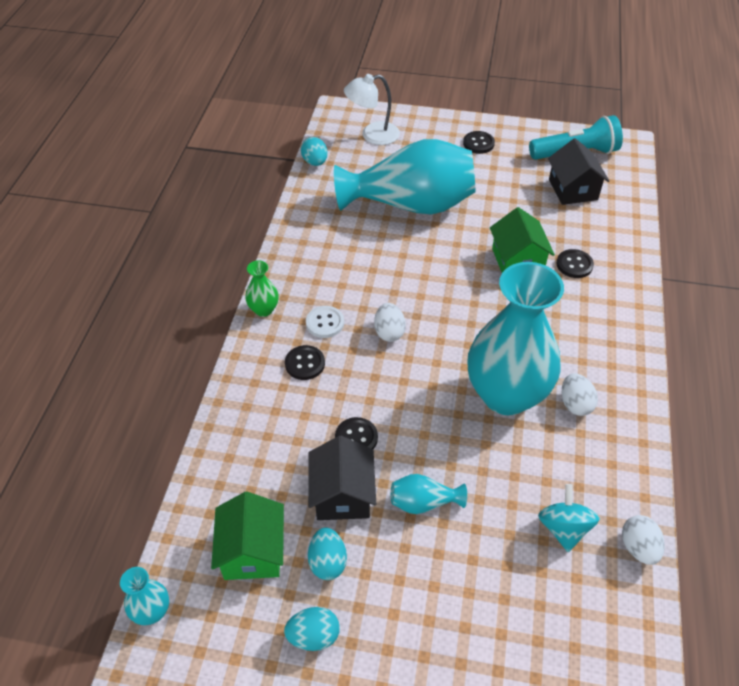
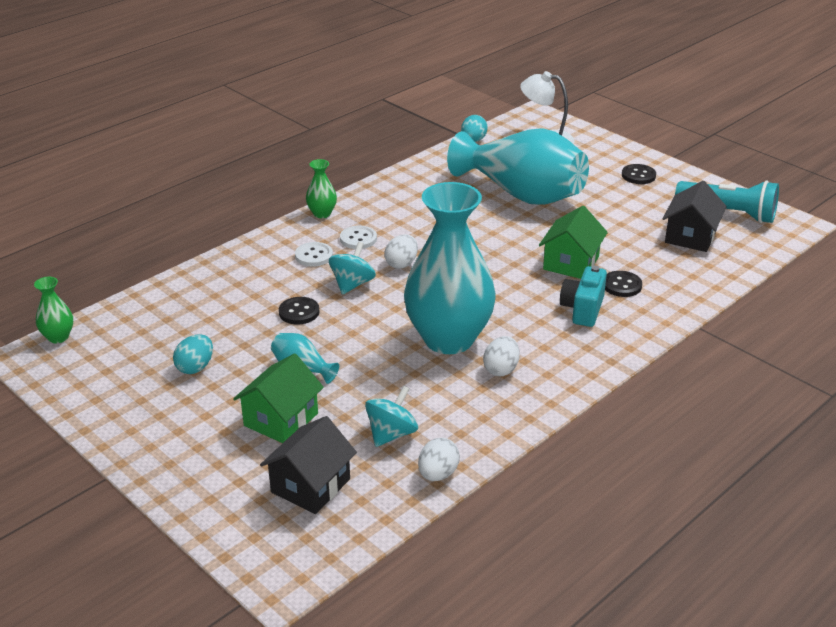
camera: 35 degrees right, 15 degrees down
turquoise vase [120,567,169,625] -> green vase [34,277,73,343]
green house [211,492,284,580] -> green house moved to [233,353,324,443]
turquoise egg [284,607,340,651] -> none
black button [285,345,325,380] -> white button [295,242,333,267]
black house [308,436,376,520] -> black house moved to [260,416,357,514]
none -> turquoise spinning top [329,242,376,295]
none -> turquoise camera [560,266,607,327]

